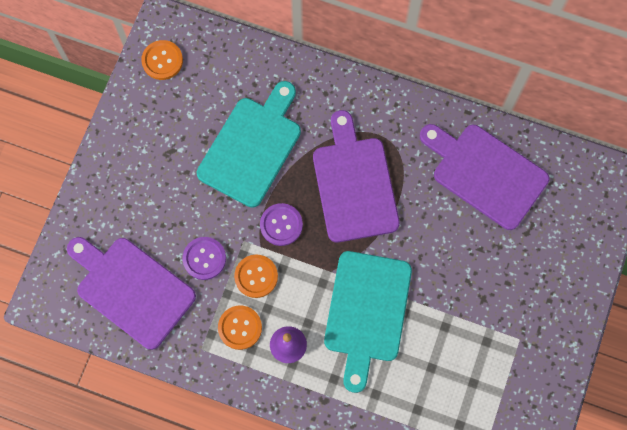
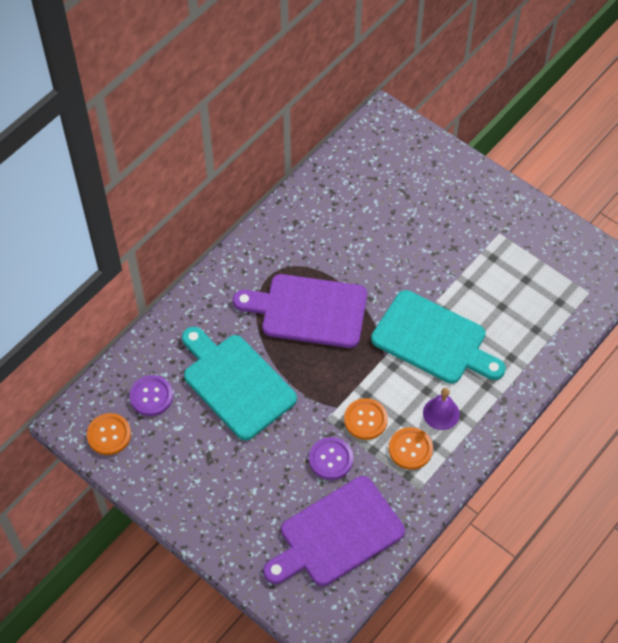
camera: 70 degrees left, 15 degrees down
purple button [260,203,303,246] -> purple button moved to [129,375,173,416]
purple cutting board [420,124,549,230] -> none

